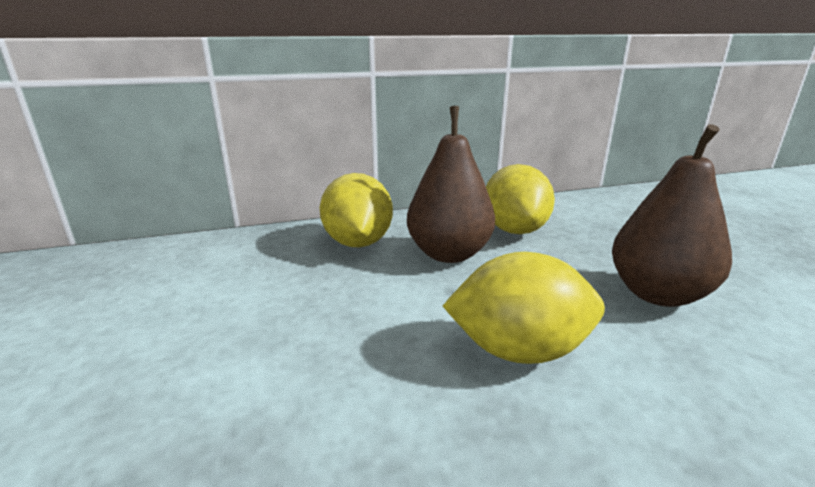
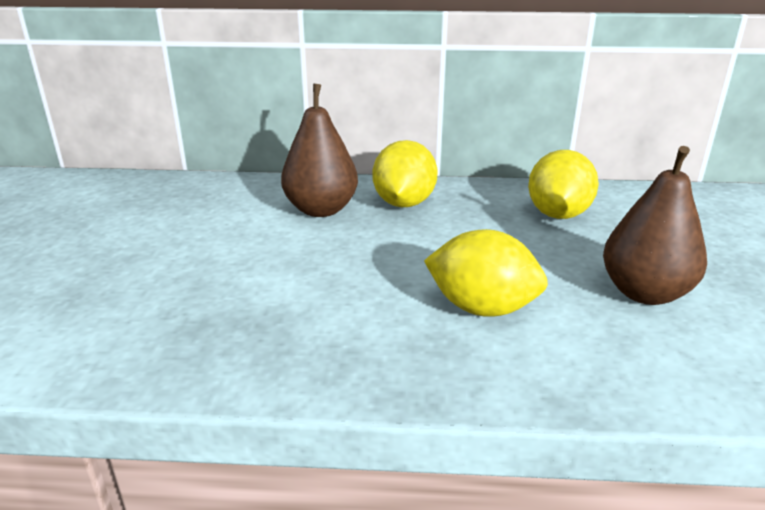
camera: 20 degrees right, 5 degrees up
brown pear [407,106,495,263] -> brown pear moved to [281,84,358,217]

